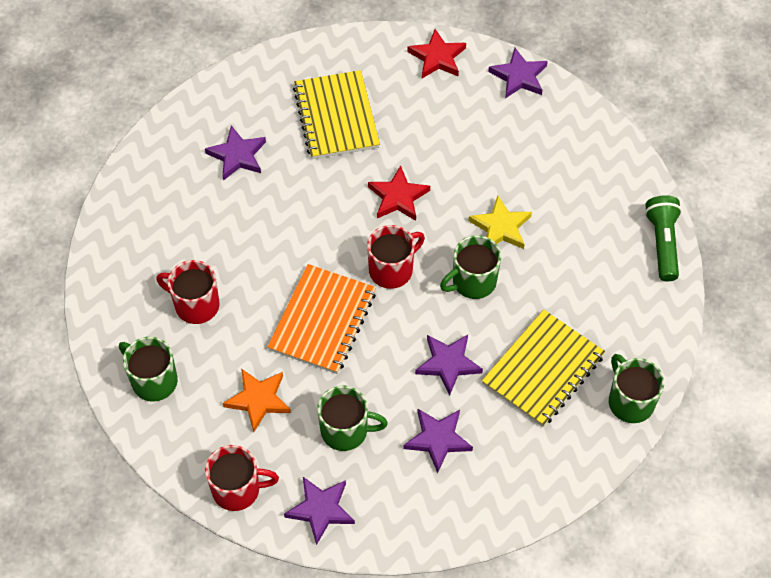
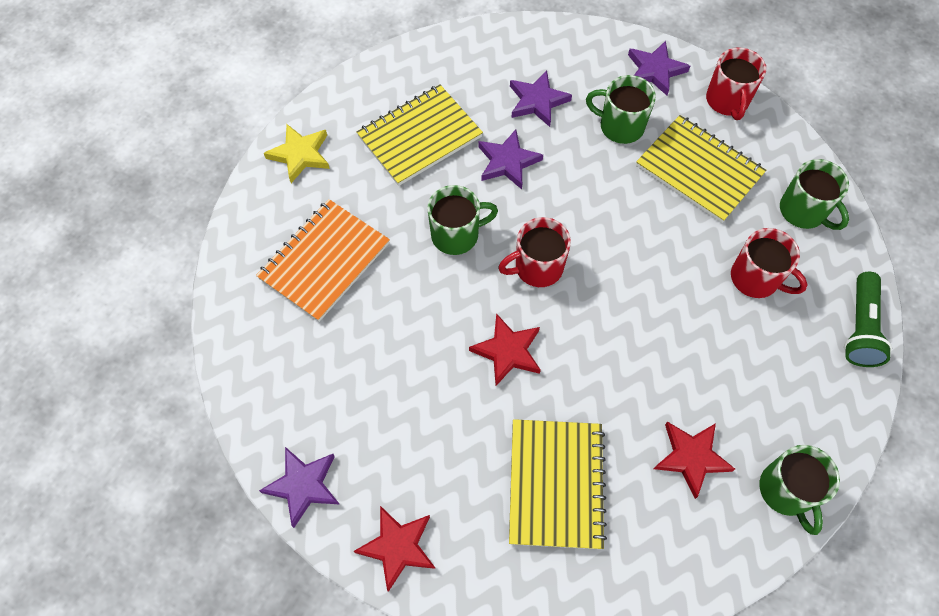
camera: 165 degrees left, 5 degrees up
purple star [205,125,266,181] -> red star [654,421,735,499]
red mug [205,445,279,511] -> red mug turned 105 degrees counterclockwise [706,47,766,120]
orange star [223,368,291,432] -> yellow notebook [636,115,766,223]
orange notebook [267,264,376,374] -> orange notebook moved to [256,199,390,322]
yellow star [469,196,532,249] -> yellow star moved to [264,124,330,183]
green mug [609,354,664,423] -> green mug moved to [760,445,840,535]
green flashlight [645,195,682,282] -> green flashlight moved to [844,272,892,367]

